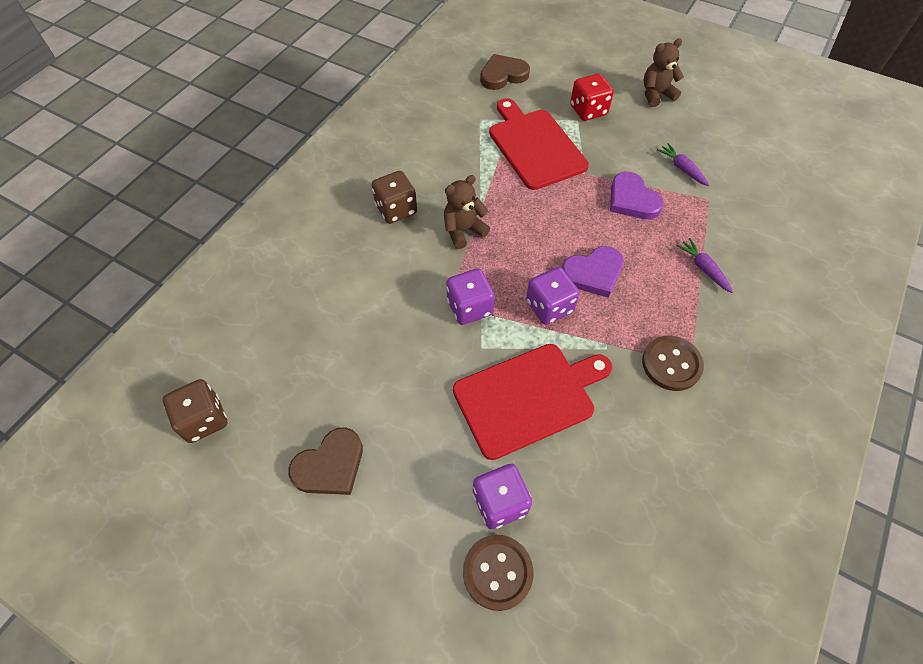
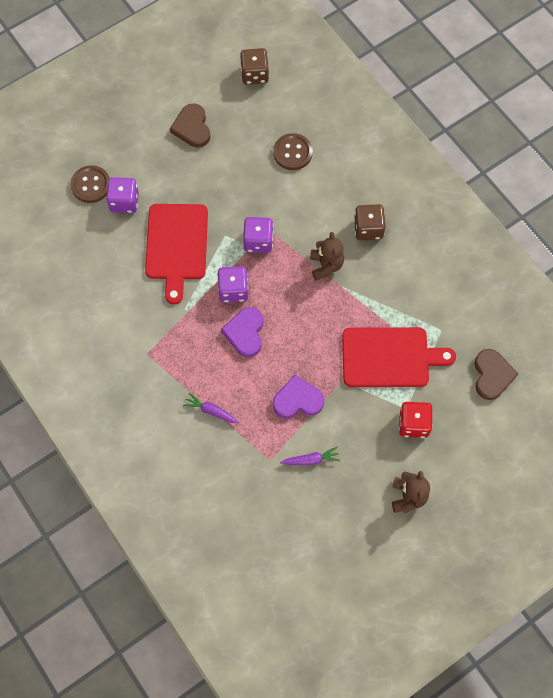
camera: 115 degrees right, 10 degrees up
brown button [642,336,704,391] -> brown button moved to [273,133,313,170]
purple carrot [676,238,733,293] -> purple carrot turned 150 degrees counterclockwise [183,393,239,423]

